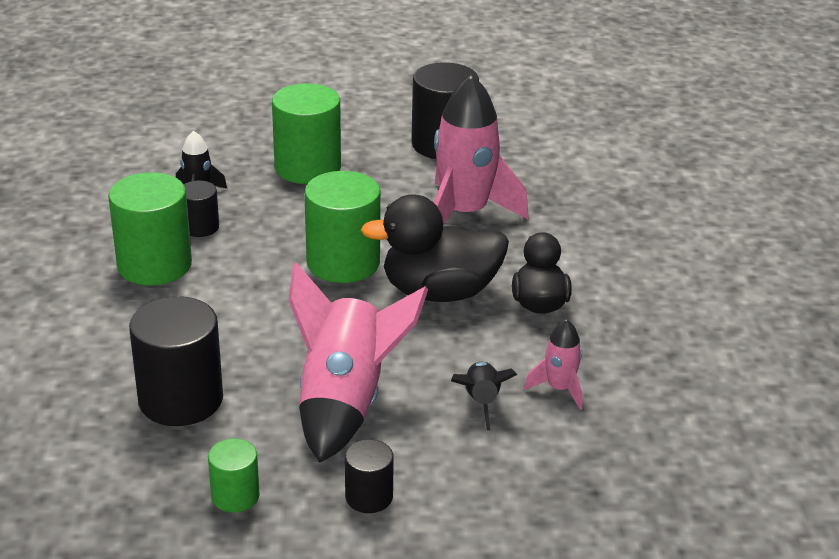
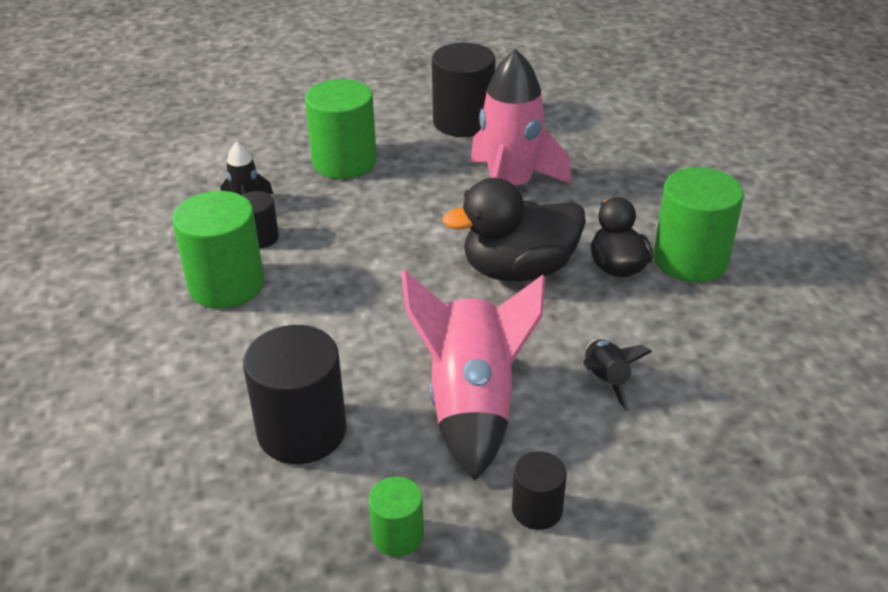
camera: 10 degrees left, 5 degrees up
green cylinder [305,171,381,283] -> green cylinder moved to [653,167,744,282]
pink rocket [524,319,582,410] -> none

